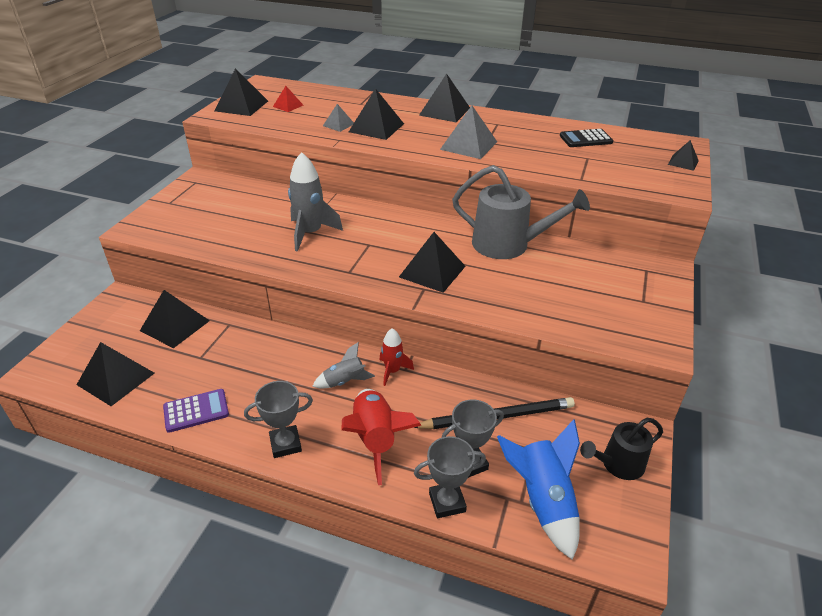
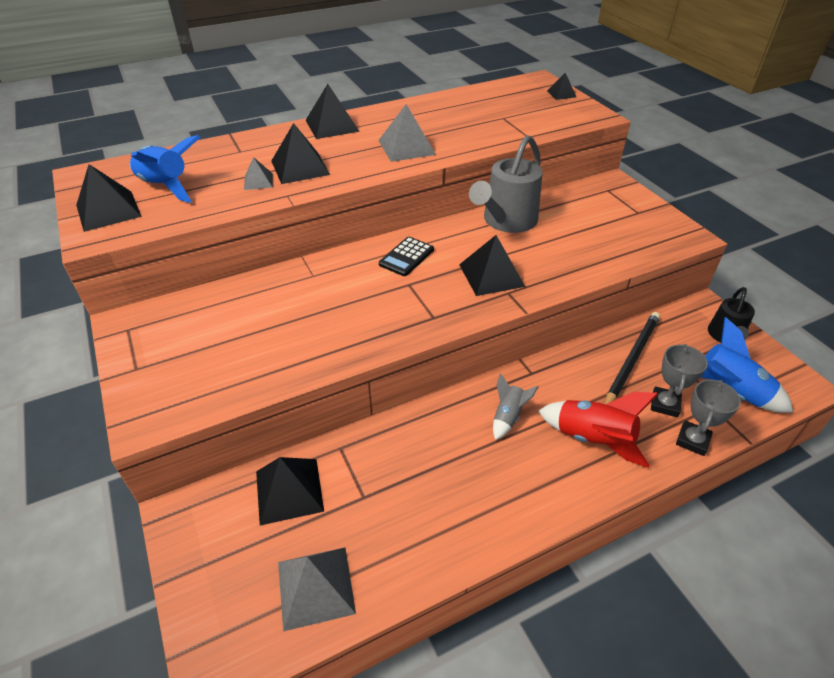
camera: 45 degrees left, 5 degrees up
black pyramid [77,342,155,406] -> grey pyramid [278,547,356,631]
purple calculator [163,389,229,433] -> none
grey trophy [244,381,313,458] -> none
red pyramid [273,86,303,112] -> blue rocket [130,135,201,203]
grey rocket [288,152,343,252] -> none
red rocket [380,328,414,386] -> none
grey watering can [452,165,590,259] -> grey watering can turned 150 degrees clockwise [469,135,543,233]
black calculator [560,129,613,147] -> black calculator moved to [379,237,434,276]

